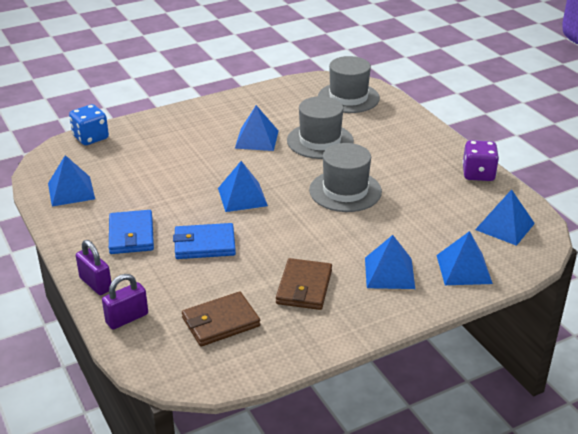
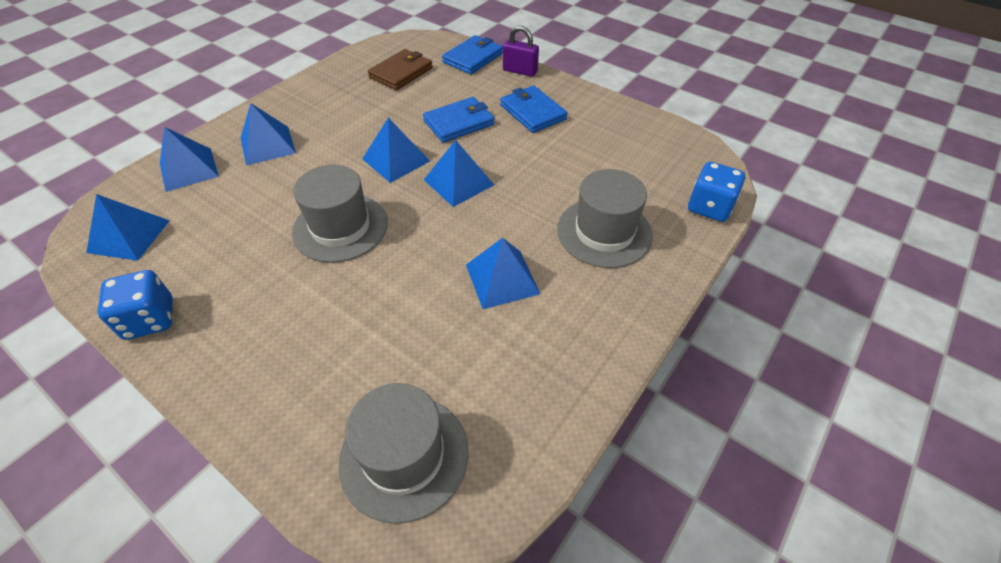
camera: 155 degrees right, 15 degrees up
blue pyramid [48,155,95,207] -> blue pyramid moved to [362,118,430,183]
purple padlock [102,274,148,330] -> blue wallet [442,35,503,74]
brown wallet [276,258,332,310] -> none
grey hat [287,96,354,159] -> grey hat moved to [557,169,653,268]
purple dice [462,140,499,181] -> blue dice [98,270,173,340]

